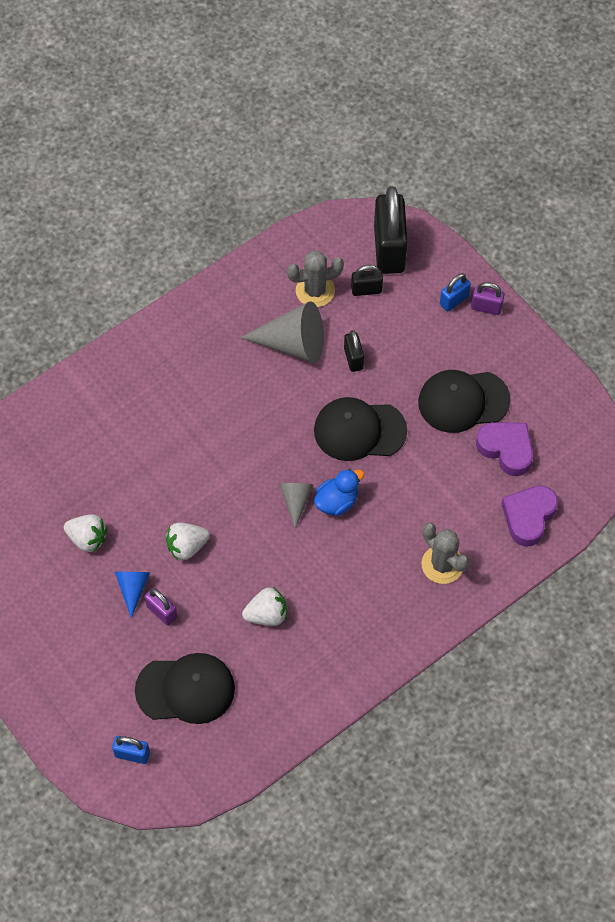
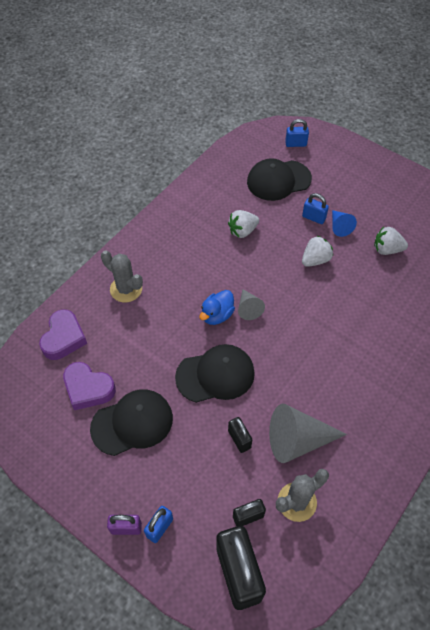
camera: 165 degrees right, 5 degrees down
purple padlock [144,587,178,626] -> blue padlock [302,193,329,224]

